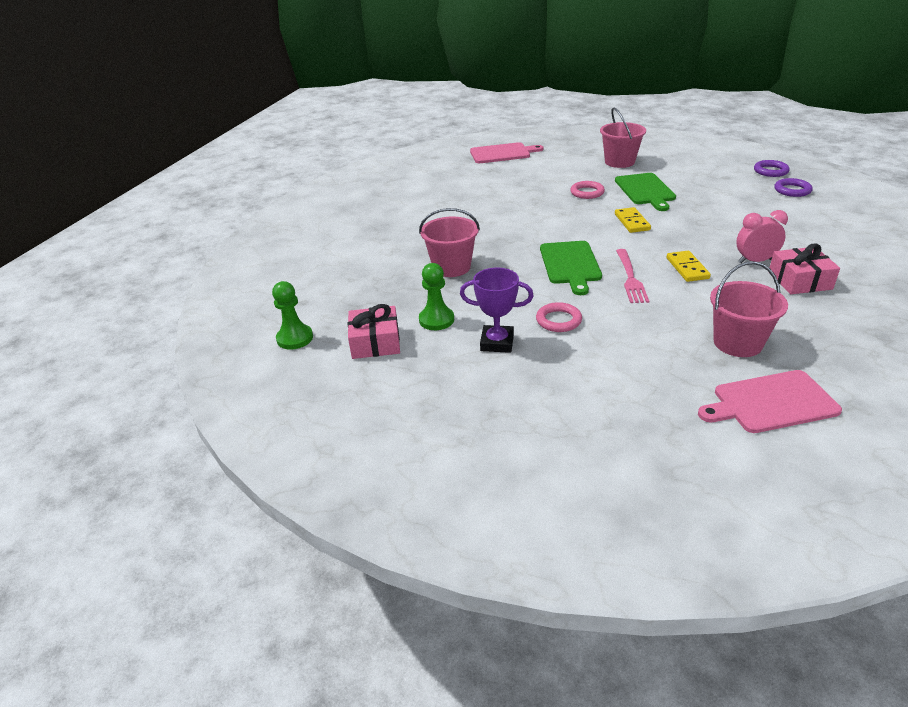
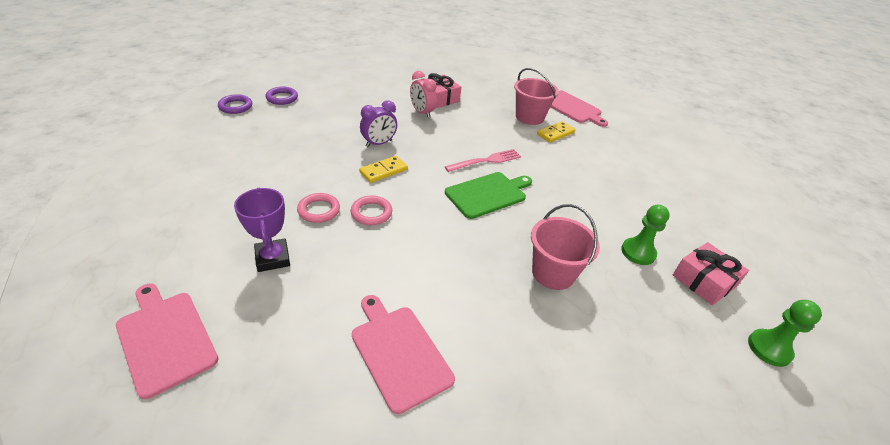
camera: 125 degrees left, 5 degrees up
purple trophy [460,268,534,353] -> purple trophy moved to [234,188,290,272]
pink ring [536,302,582,332] -> pink ring moved to [350,195,392,225]
pink bucket [600,107,646,168] -> none
green cutting board [615,173,676,211] -> none
yellow domino [667,251,711,282] -> yellow domino moved to [537,121,576,143]
none -> pink cutting board [352,295,455,414]
none -> purple clock [360,100,397,147]

